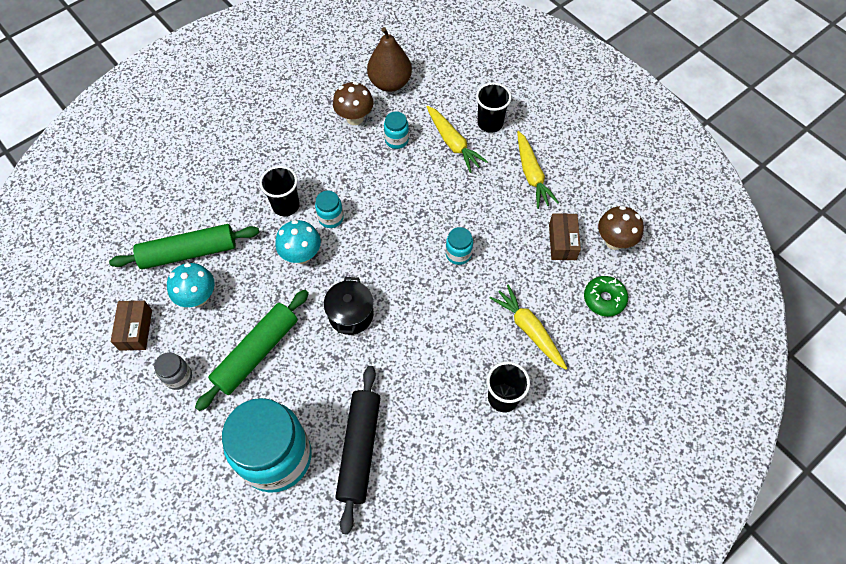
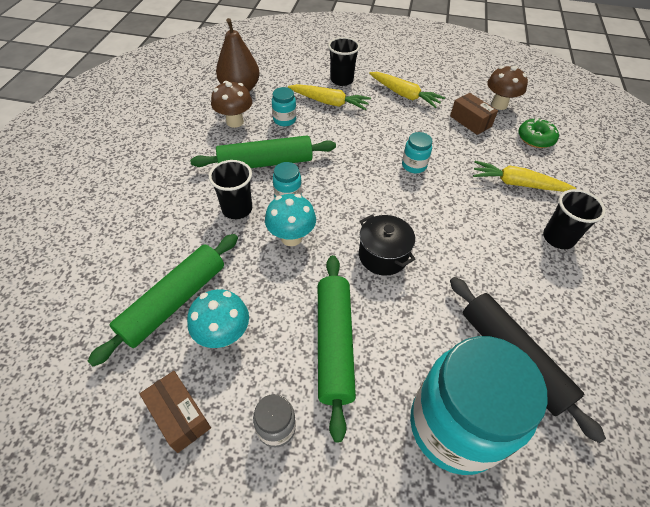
camera: 40 degrees left, 10 degrees down
none -> green rolling pin [190,136,336,168]

